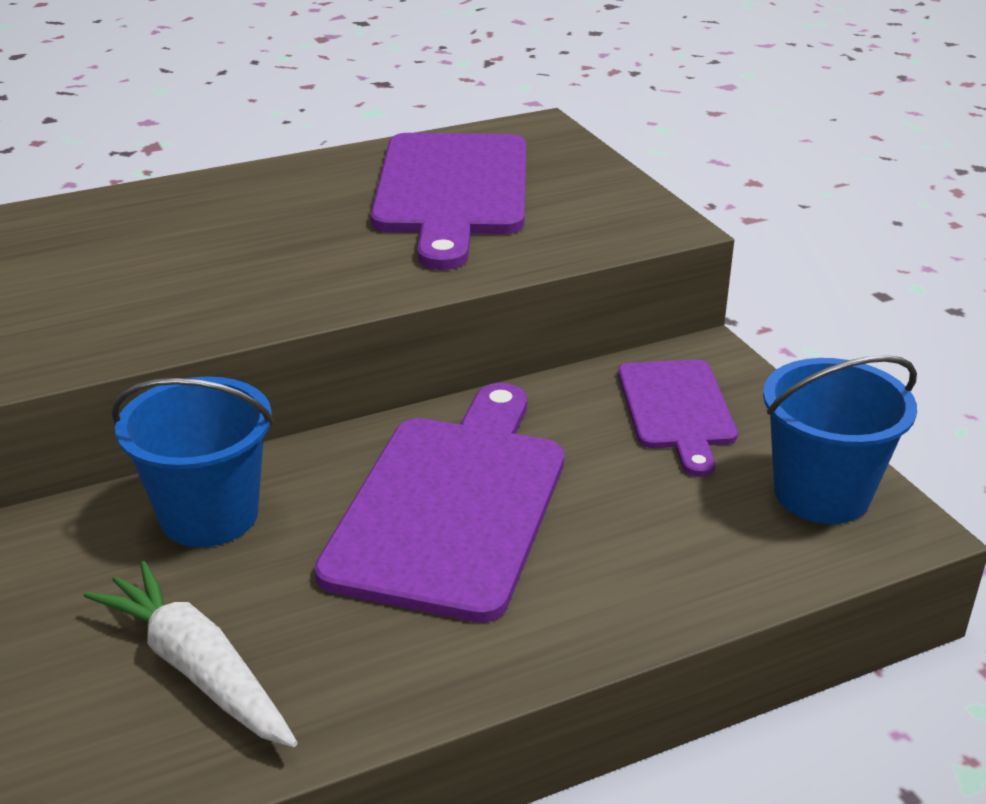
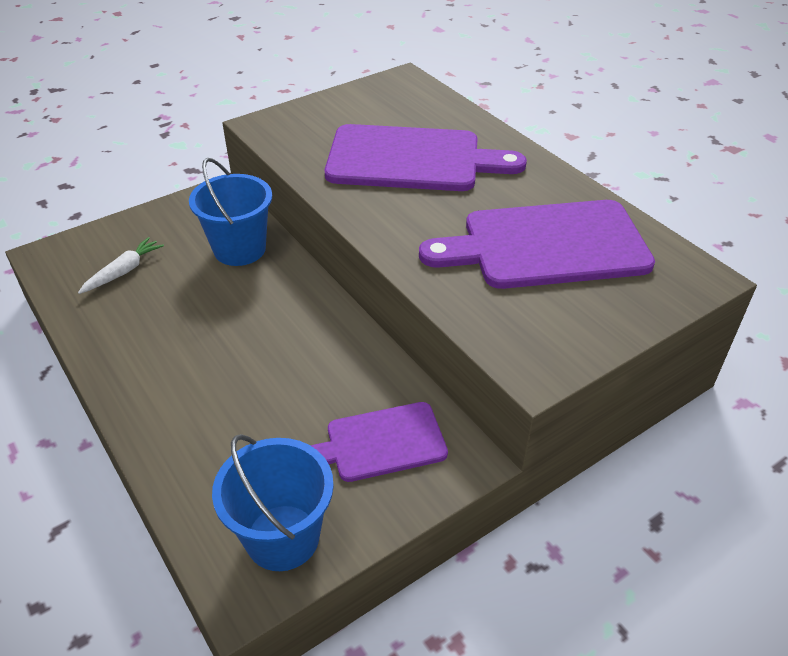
camera: 80 degrees right, 10 degrees up
white carrot [84,561,298,747] -> white carrot [78,237,164,294], size x0.66
purple cutting board [314,383,564,623] -> purple cutting board moved to [325,124,527,191]

